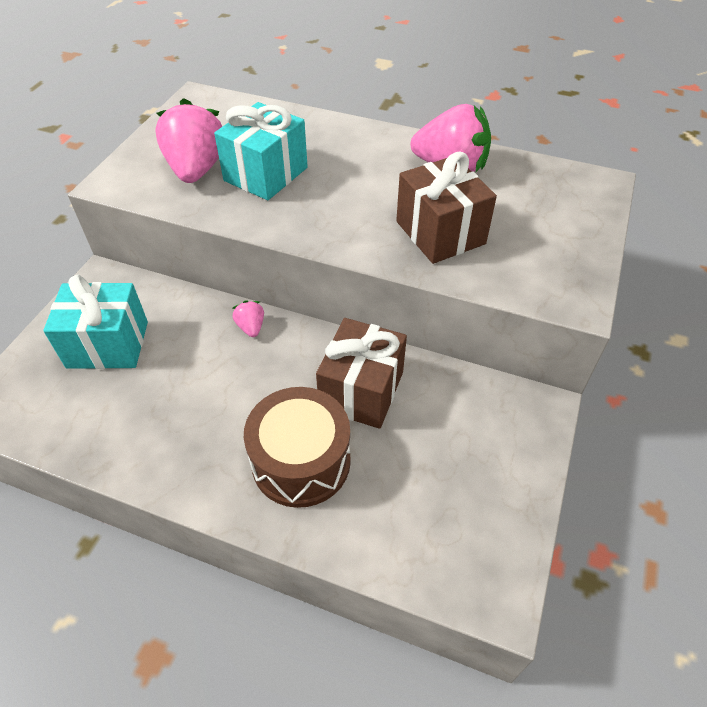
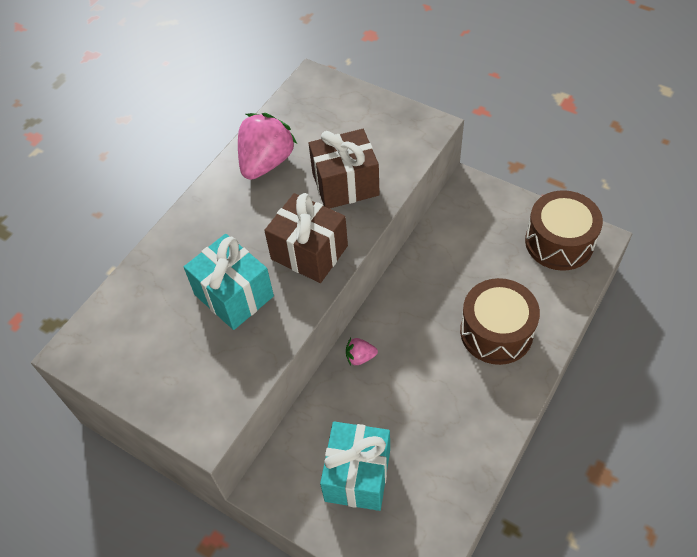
camera: 75 degrees left, 5 degrees up
pink strawberry [155,98,222,183] -> none
brown gift [316,318,407,429] -> brown gift moved to [264,193,348,283]
none -> brown drum [525,190,603,271]

